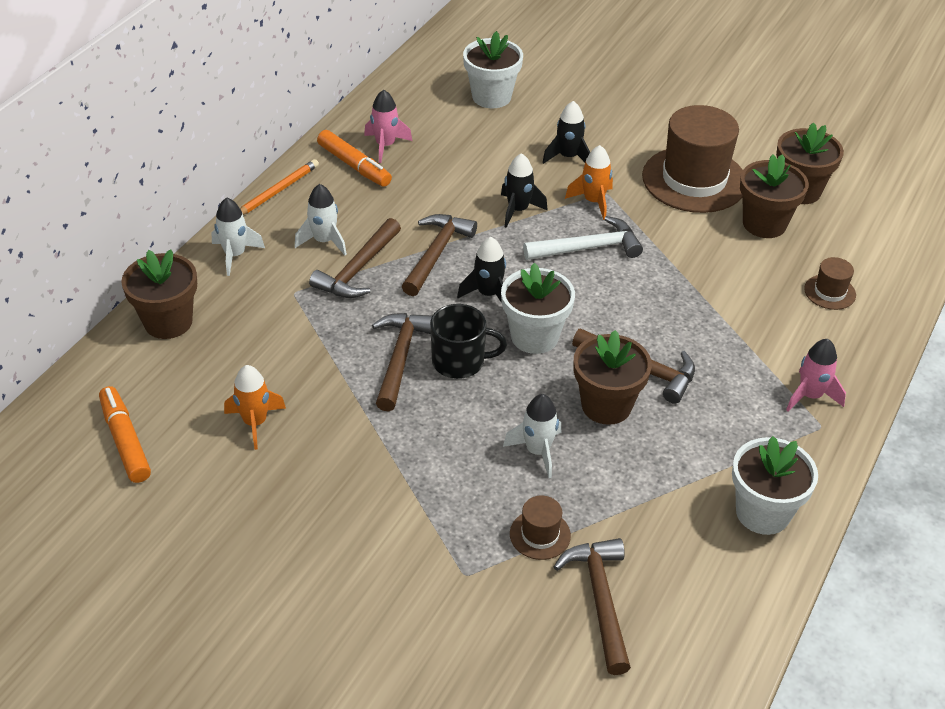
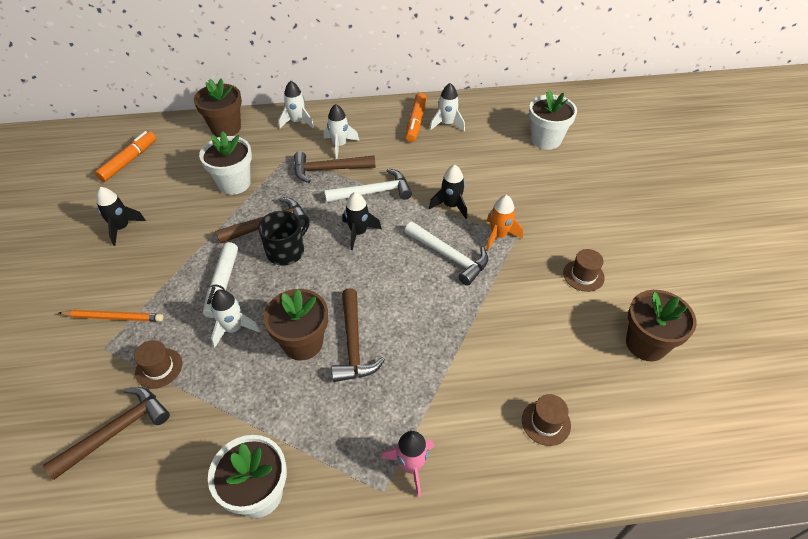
camera: 55 degrees right, 5 degrees up
orange rocket [224,365,286,450] -> none
orange pencil [240,159,319,215] -> orange pencil moved to [59,310,163,322]
pink rocket [364,90,412,163] -> white rocket [430,83,465,131]
brown hammer [402,214,477,296] -> white hammer [324,168,412,203]
black mug [430,304,507,379] -> black mug turned 105 degrees counterclockwise [258,211,310,266]
white flower pot [501,263,575,354] -> white flower pot moved to [199,132,252,195]
black rocket [542,101,590,164] -> black rocket moved to [96,187,146,246]
brown hat [642,105,743,213] -> brown hat [563,249,605,292], size x0.45
brown flower pot [740,154,809,238] -> none
none -> white marker [203,242,238,318]

